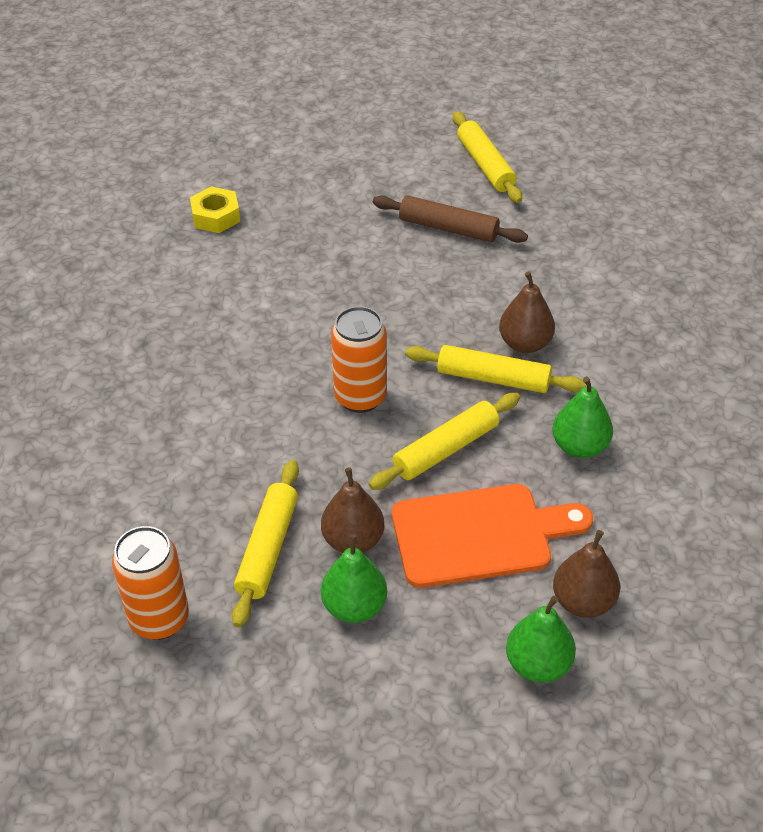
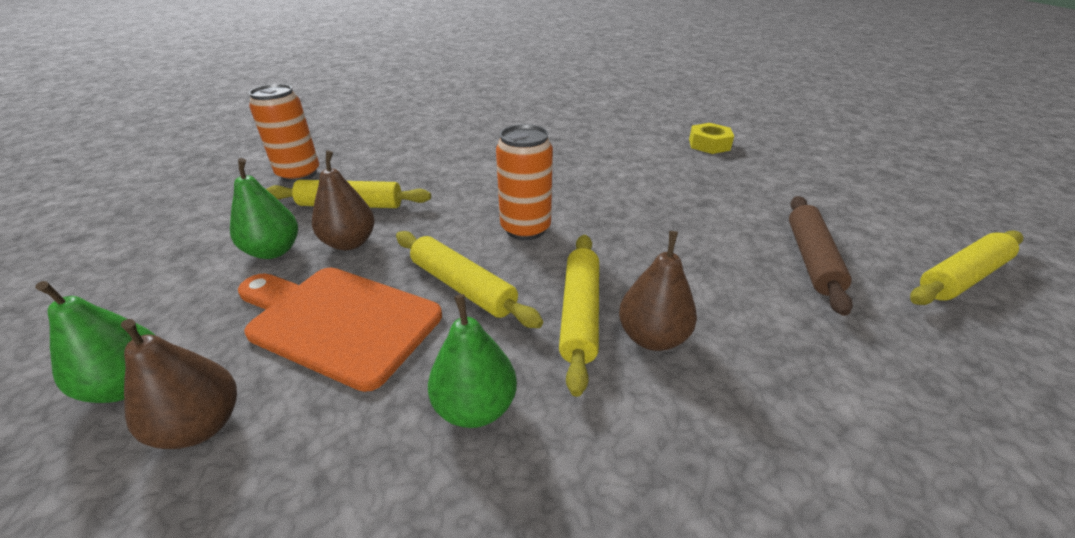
camera: 80 degrees right, 10 degrees down
orange cutting board [392,484,593,588] -> orange cutting board turned 135 degrees clockwise [238,268,442,392]

